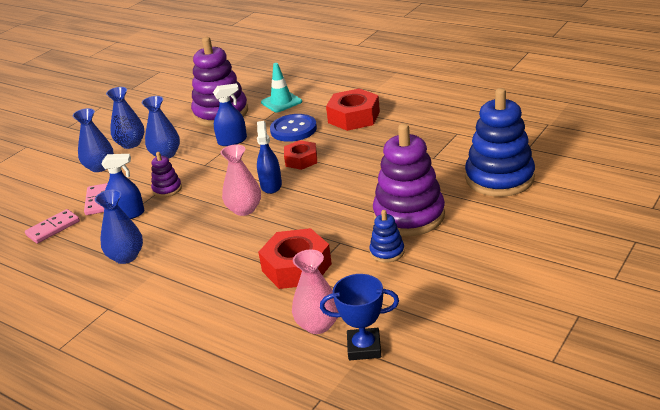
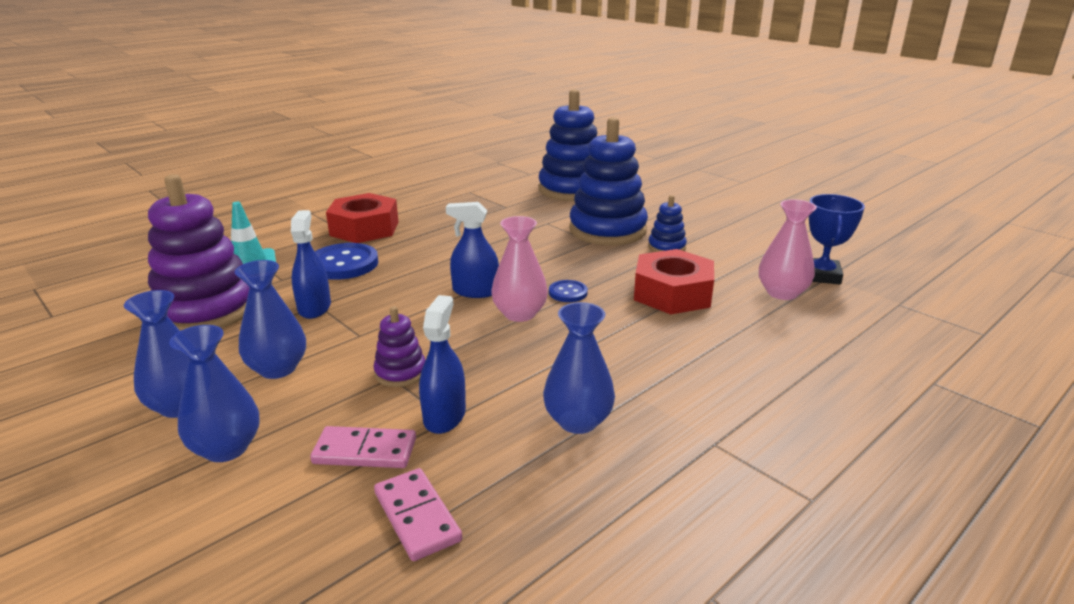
camera: 80 degrees left, 5 degrees down
red nut [284,140,317,170] -> none
purple stacking toy [373,123,445,236] -> blue stacking toy [569,117,648,245]
none -> blue button [549,280,588,302]

